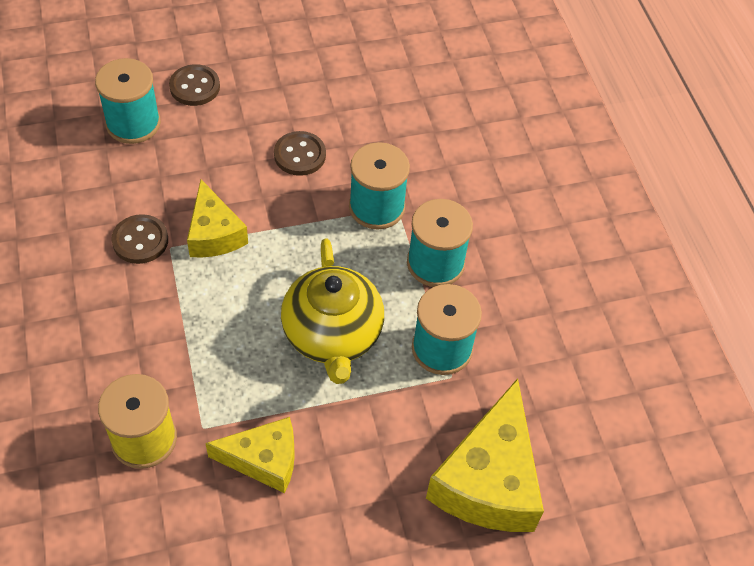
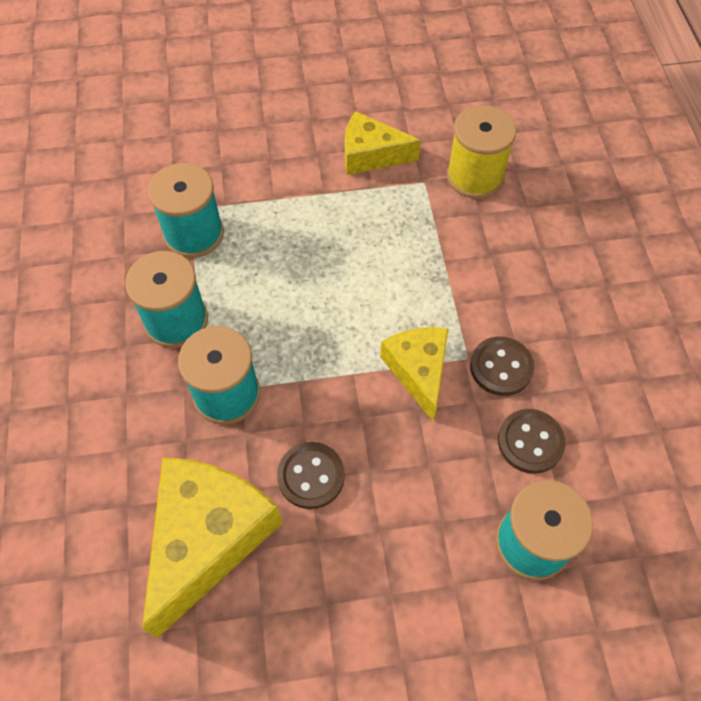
camera: 170 degrees left, 5 degrees up
brown button [169,64,220,106] -> brown button moved to [498,409,566,474]
yellow teapot [281,238,384,384] -> none
yellow cheese [426,378,544,532] -> yellow cheese moved to [142,458,282,638]

